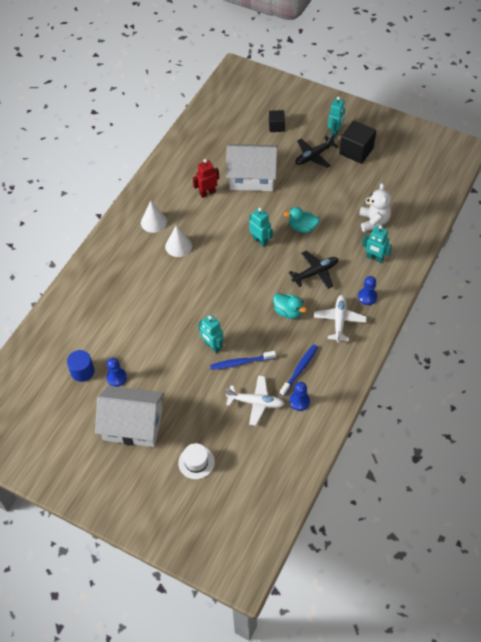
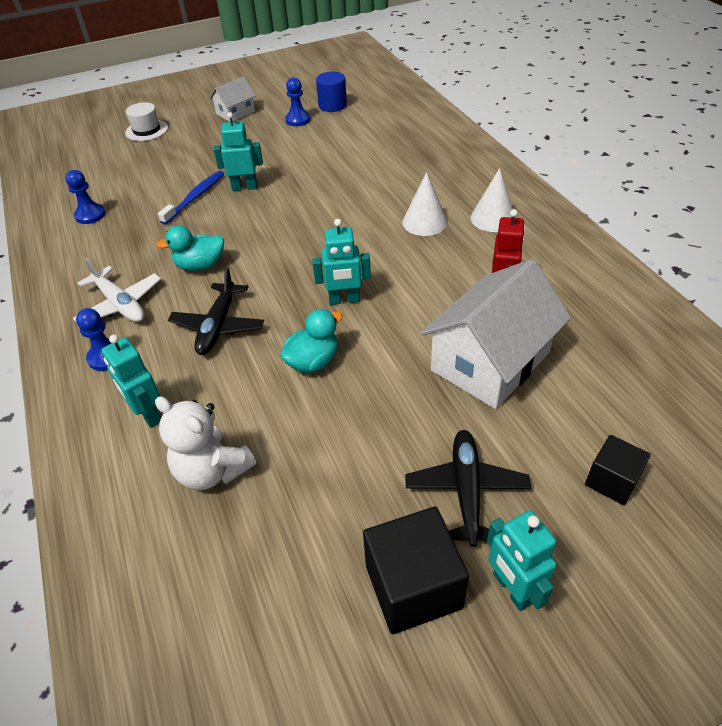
camera: 130 degrees right, 10 degrees down
white house [95,386,164,447] -> white house [210,76,256,122], size x0.51
white plane [226,375,285,426] -> none
blue toothbrush [279,344,318,396] -> none
turquoise robot [362,225,392,263] -> turquoise robot turned 105 degrees counterclockwise [102,335,161,428]

